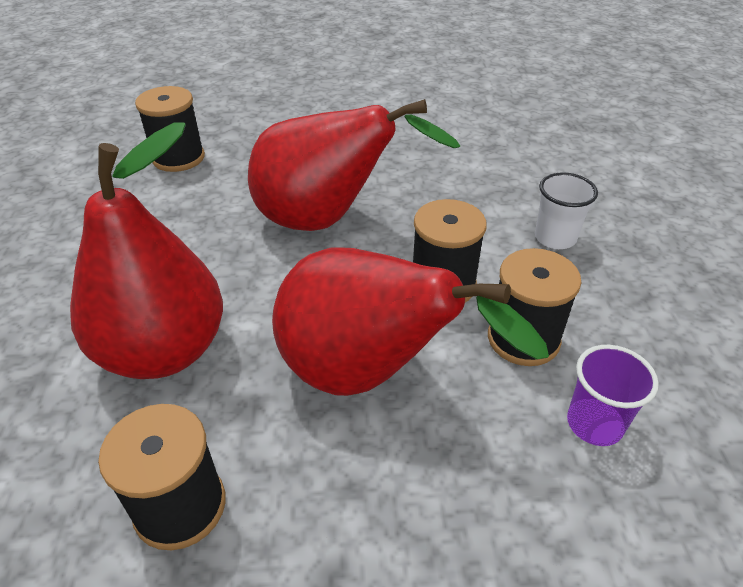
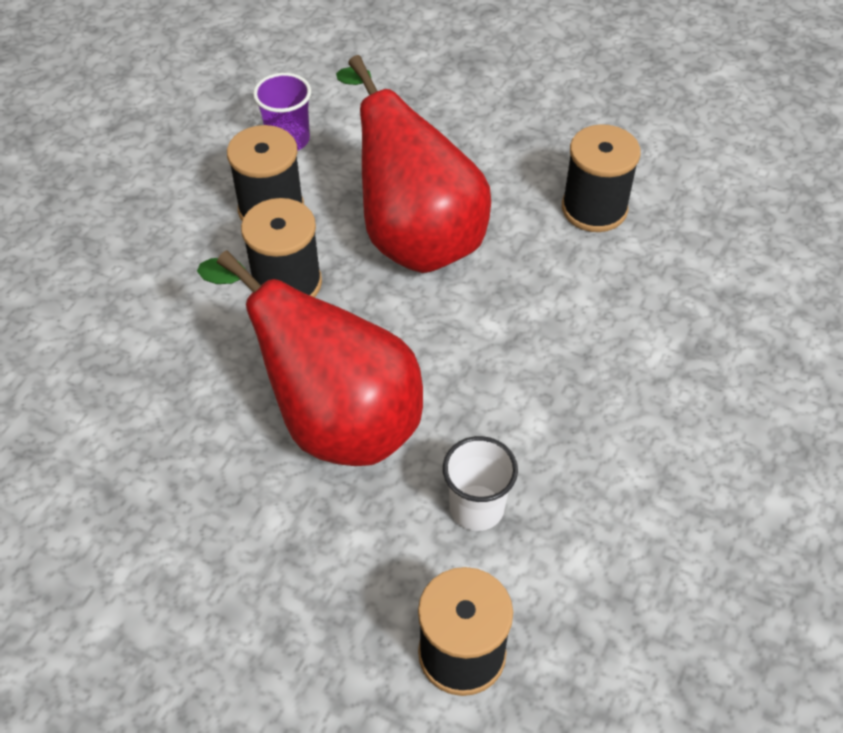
camera: 150 degrees left, 10 degrees up
red pear [70,122,223,379] -> none
white cup [535,172,598,249] -> white cup moved to [443,436,518,531]

